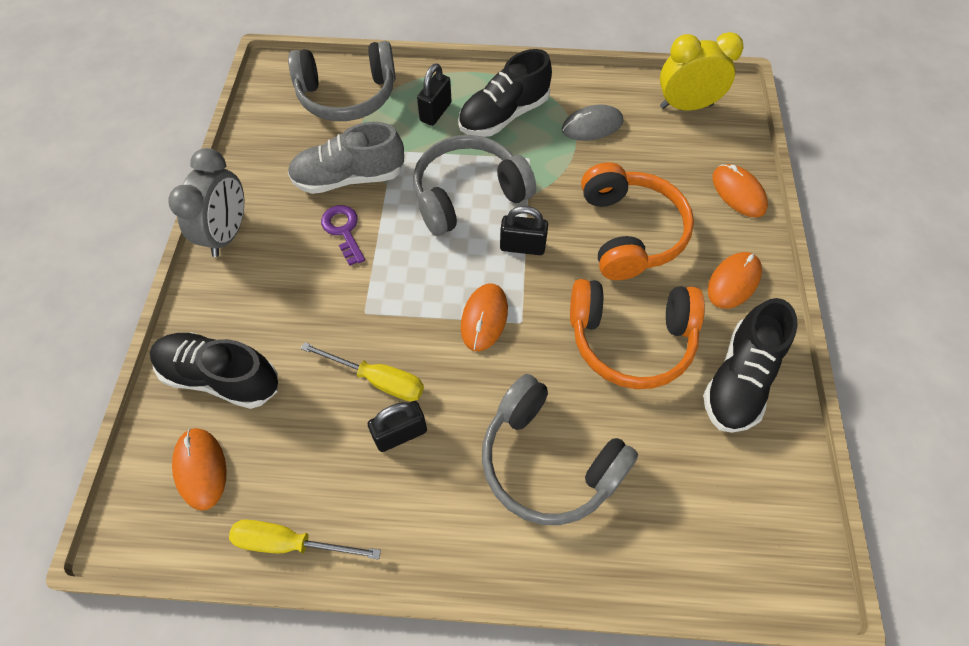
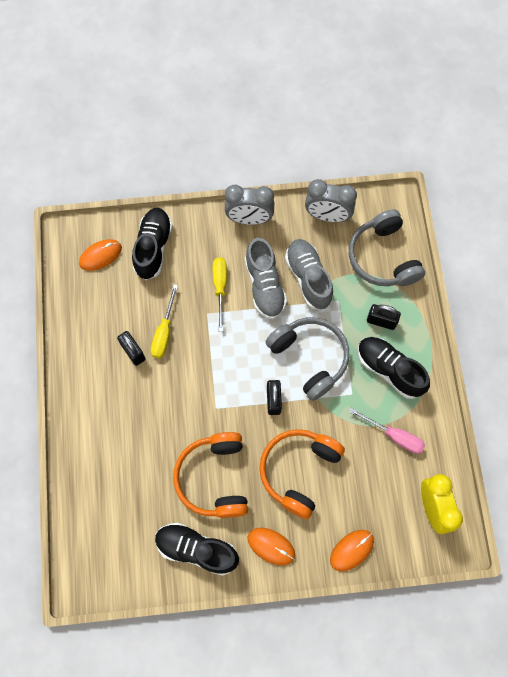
camera: 80 degrees right, 10 degrees up
yellow screwdriver [229,520,381,560] -> yellow screwdriver moved to [213,257,227,331]
purple key [321,205,365,266] -> grey shoe [245,238,287,319]
orange mouse [461,284,508,351] -> none
grey headphones [482,374,638,525] -> none
grey mouse [562,105,623,141] -> pink screwdriver [349,408,425,454]
orange headphones [581,162,694,280] -> orange headphones turned 135 degrees clockwise [259,429,345,519]
none -> grey clock [305,179,357,222]

